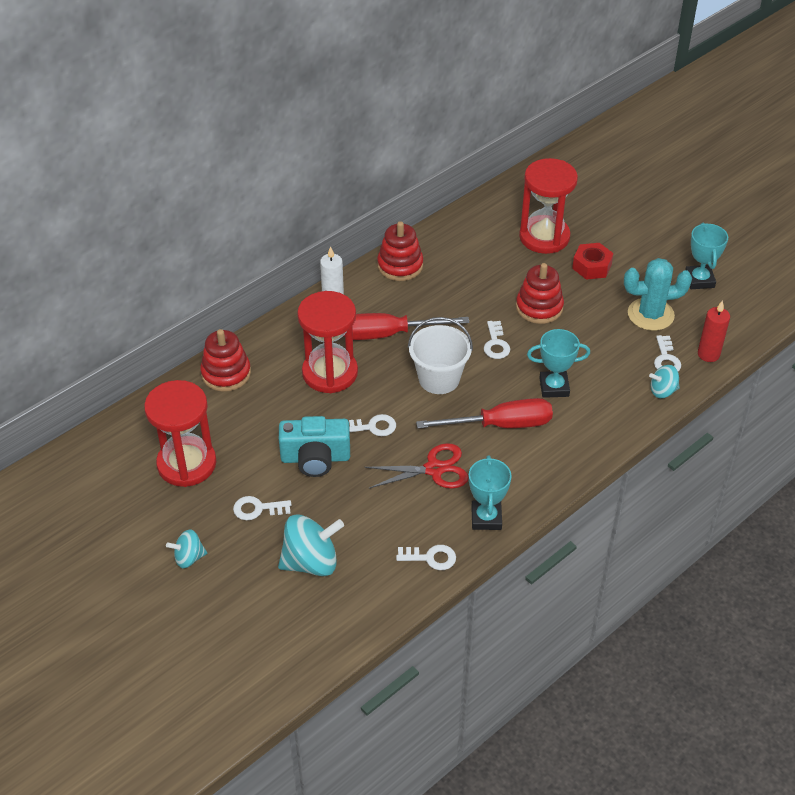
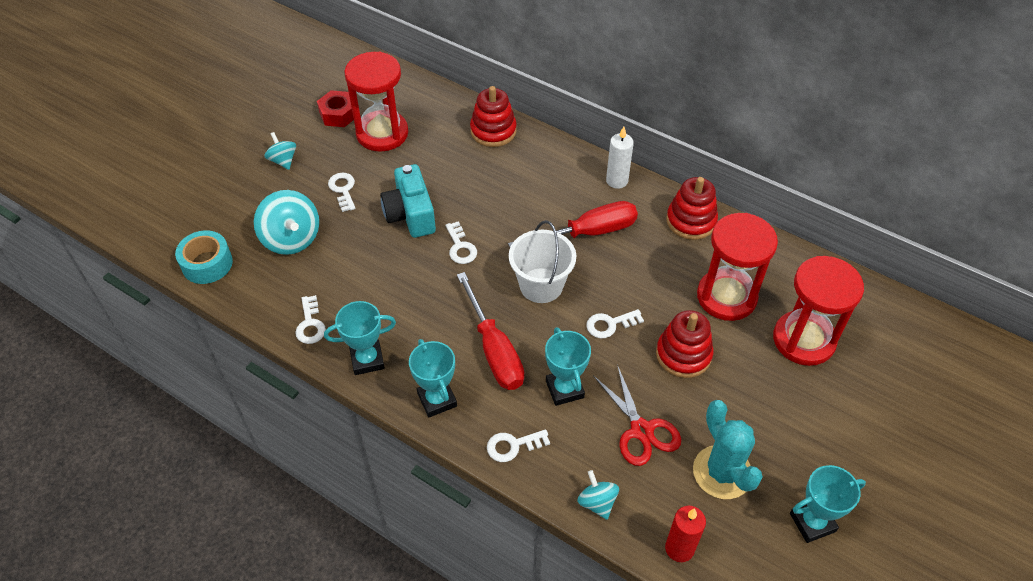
camera: 75 degrees right, 5 degrees up
red hourglass [297,291,358,393] -> red hourglass moved to [697,213,778,321]
red screwdriver [344,313,470,340] -> red screwdriver turned 90 degrees clockwise [508,201,638,247]
red scissors [365,443,469,489] -> red scissors moved to [593,365,681,466]
red nut [572,243,614,280] -> red nut moved to [317,90,354,127]
white key [654,335,681,371] -> white key moved to [487,429,550,462]
none -> turquoise tape [175,230,233,284]
none -> turquoise trophy [409,339,457,417]

